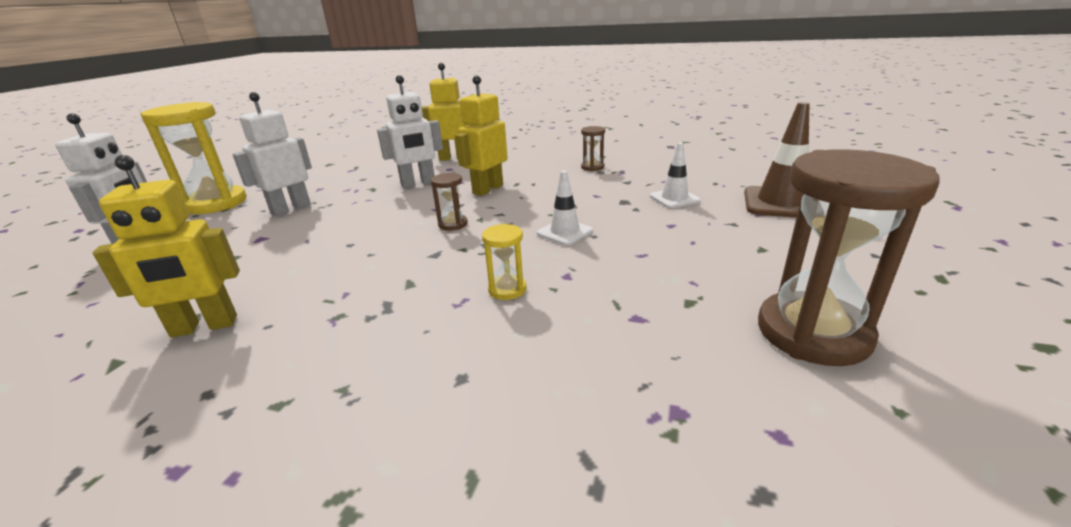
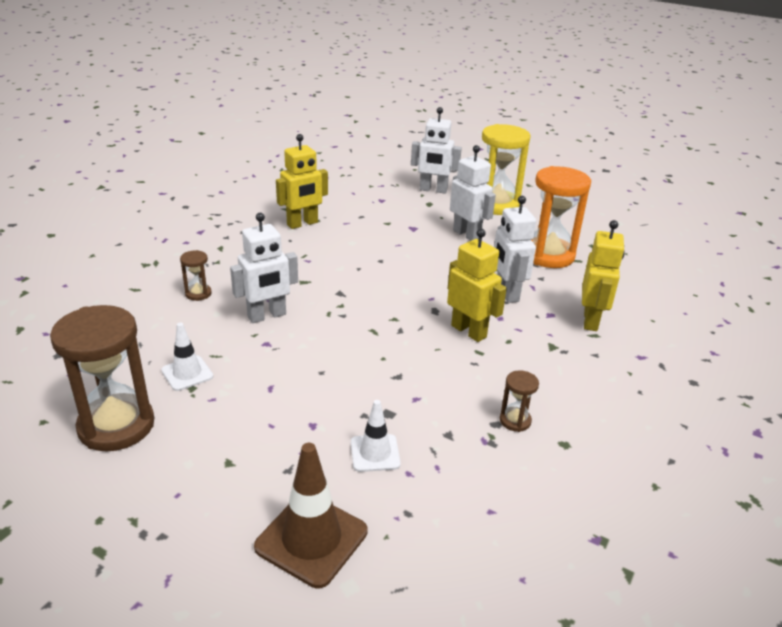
camera: 100 degrees right, 5 degrees up
yellow robot [93,155,240,337] -> yellow robot turned 120 degrees counterclockwise [276,134,328,229]
brown hourglass [431,173,468,231] -> brown hourglass moved to [180,250,212,301]
yellow hourglass [482,224,526,300] -> white robot [230,213,298,323]
white traffic cone [537,171,593,246] -> white traffic cone moved to [161,323,213,391]
none -> orange hourglass [532,166,591,268]

